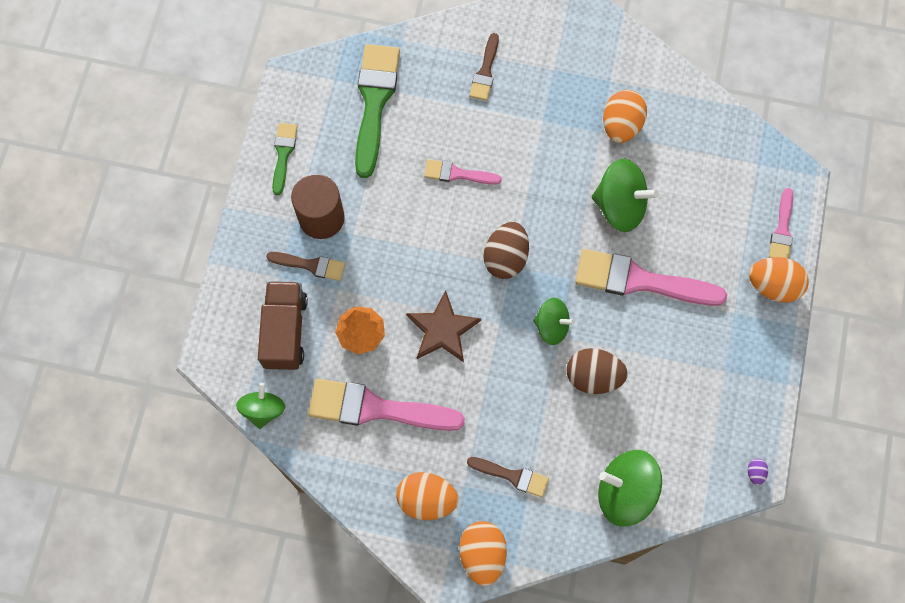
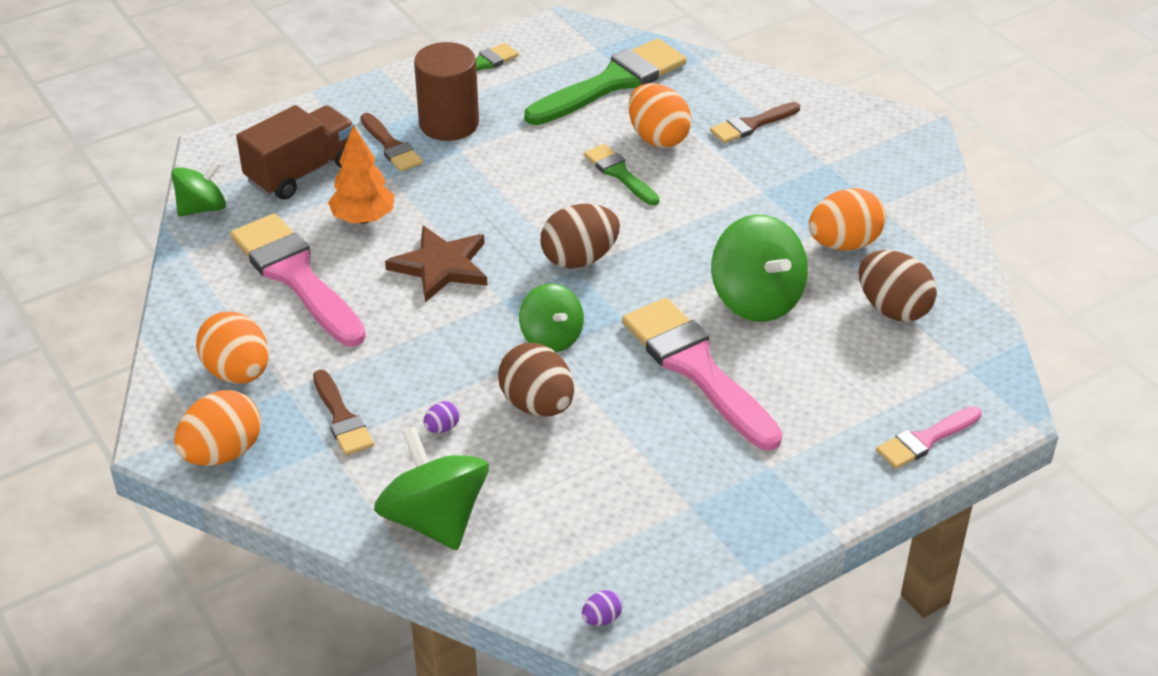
camera: 45 degrees right, 30 degrees down
pink brush [424,159,502,185] -> green brush [584,144,660,205]
orange egg [749,257,809,303] -> orange egg moved to [629,83,691,148]
none -> purple egg [423,401,460,433]
none -> brown egg [859,250,937,322]

